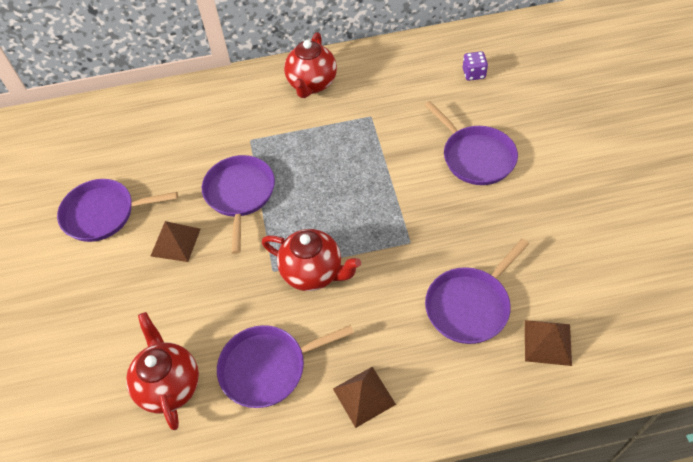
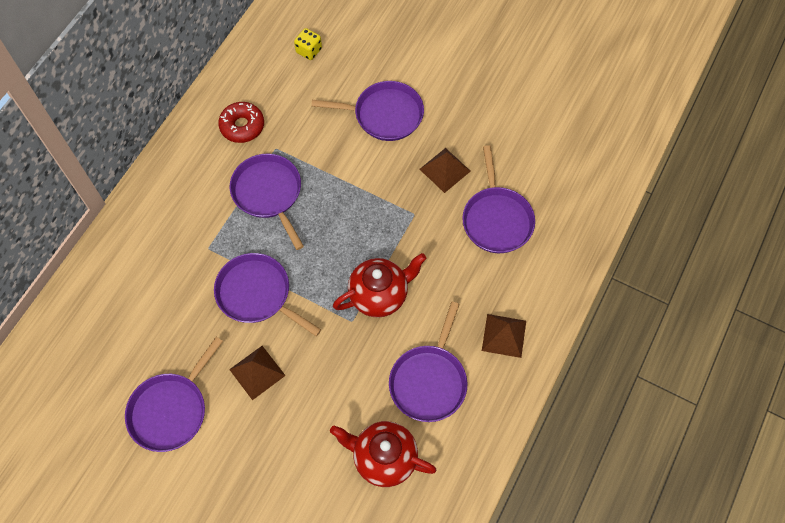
camera: 55 degrees left, 10 degrees up
red teapot [284,32,337,98] -> none
purple dice [463,51,488,81] -> yellow dice [294,28,322,60]
brown pyramid [525,320,572,366] -> brown pyramid moved to [419,148,471,193]
none -> red donut [218,102,264,143]
none -> purple pan [230,154,304,250]

